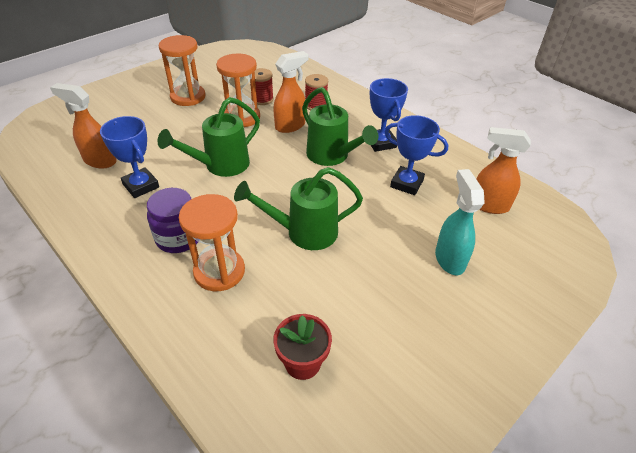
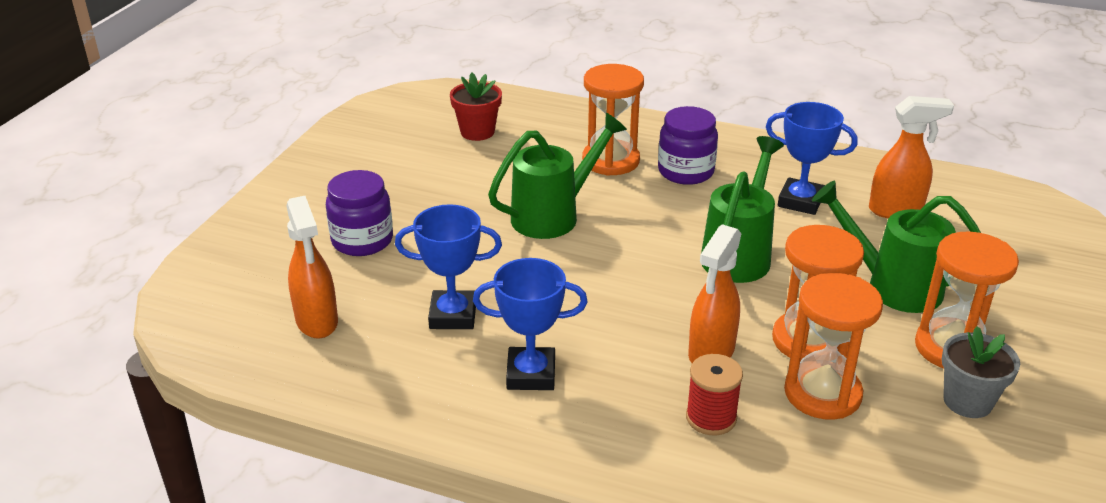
camera: 155 degrees right, 10 degrees down
red spool [250,68,274,105] -> orange hourglass [784,273,883,420]
green watering can [302,87,378,166] -> green watering can moved to [812,181,981,313]
blue trophy [370,78,408,152] -> blue trophy turned 45 degrees counterclockwise [473,258,588,390]
turquoise spray bottle [435,169,485,275] -> purple jar [326,170,393,256]
orange spray bottle [476,127,531,214] -> orange spray bottle turned 75 degrees clockwise [287,196,338,339]
none -> grey flower pot [942,326,1020,418]

